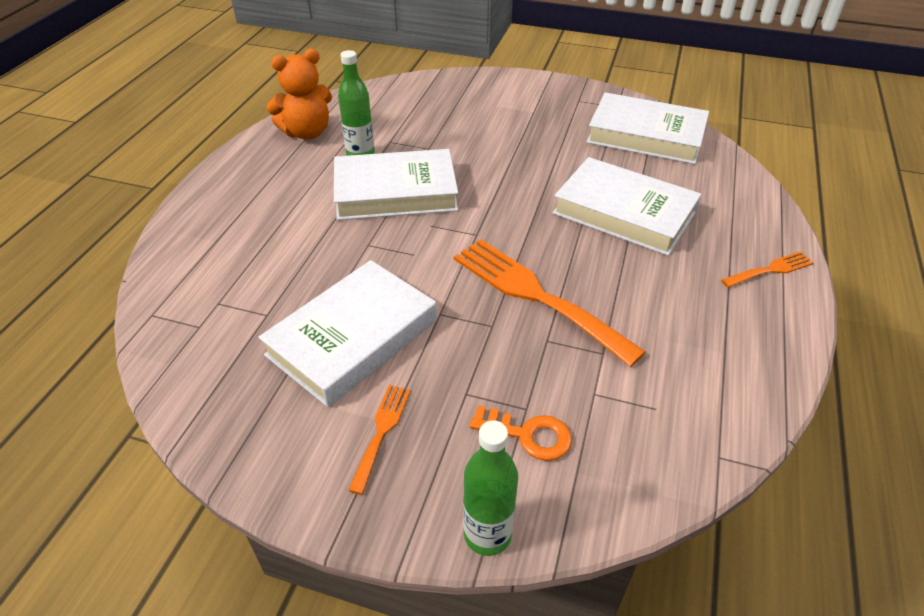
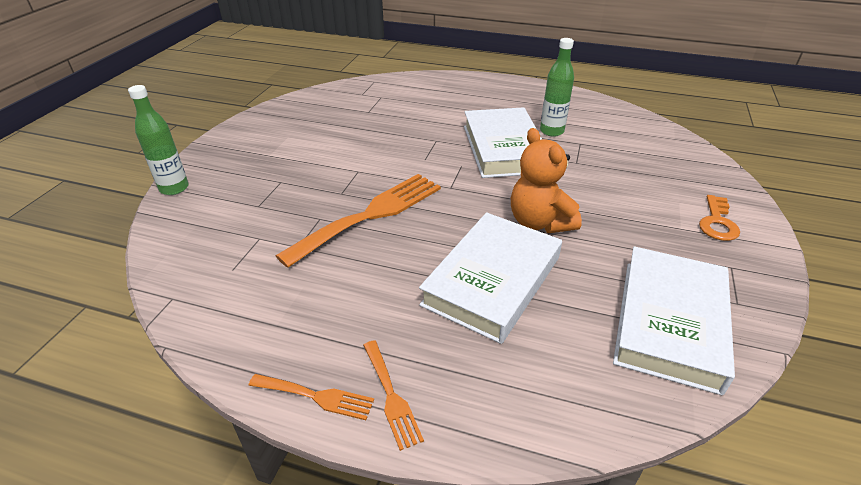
camera: 90 degrees right, 5 degrees down
white book [258,260,437,407] -> none
orange teddy bear [267,49,332,139] -> orange teddy bear moved to [511,128,582,233]
orange fork [348,385,411,495] -> orange fork moved to [249,374,374,420]
orange key [469,406,572,461] -> orange key moved to [699,195,740,241]

